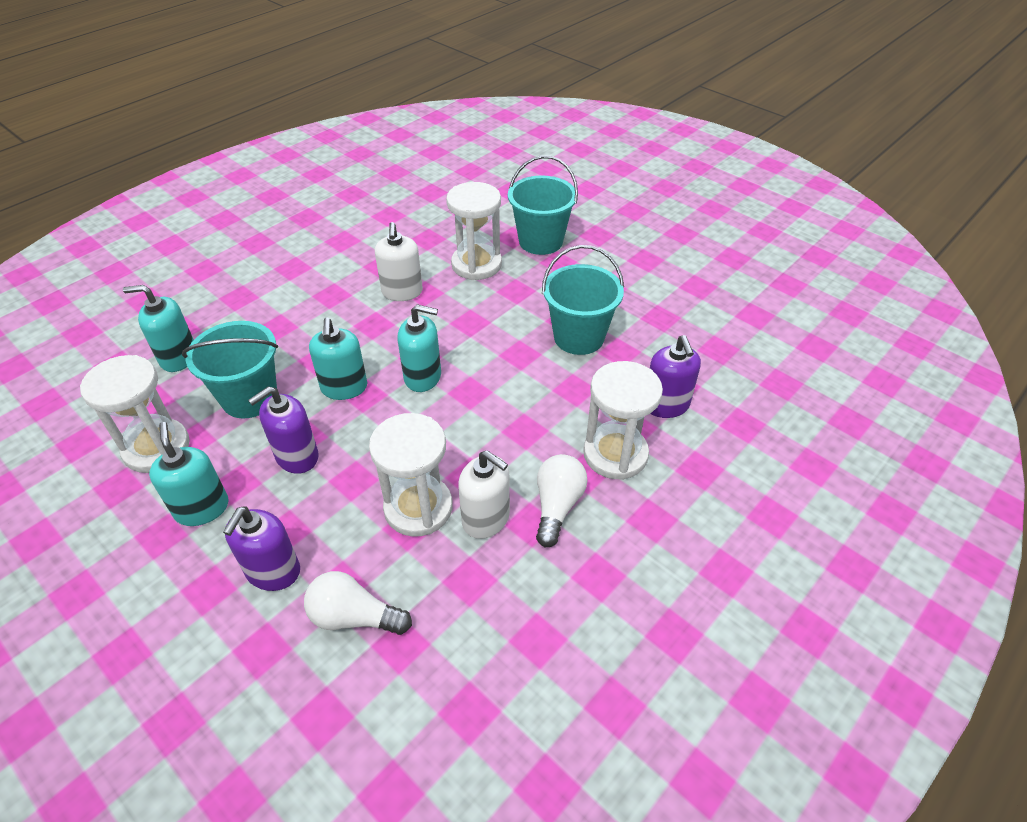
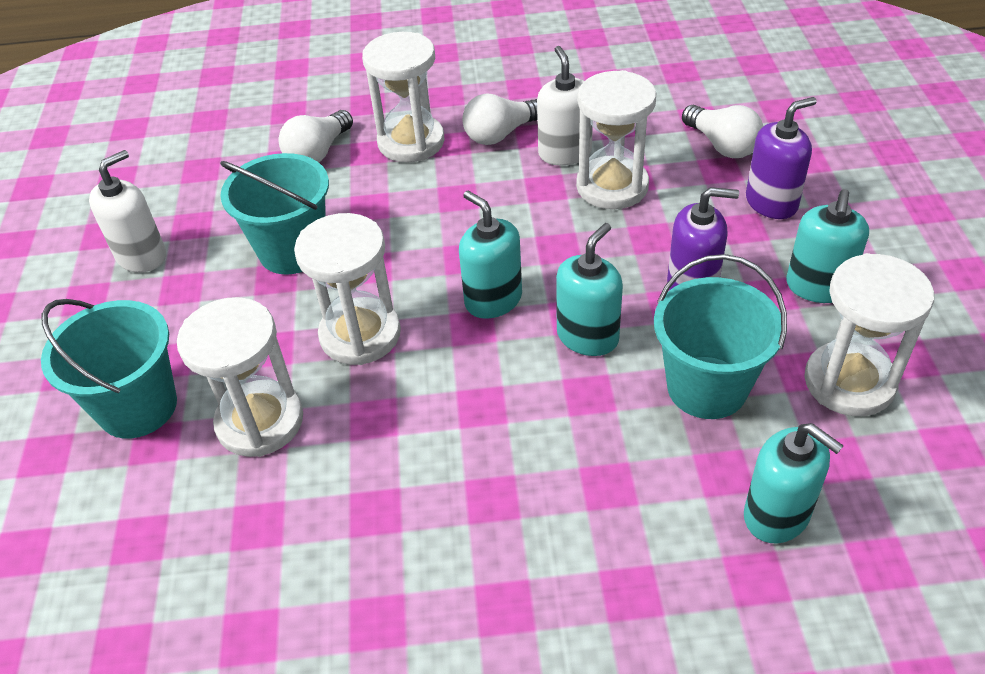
camera: 135 degrees left, 0 degrees up
white soap dispenser [375,222,423,301] -> white soap dispenser moved to [89,150,166,272]
purple soap dispenser [650,335,701,418] -> white light bulb [279,110,353,162]
none -> white hourglass [294,213,401,365]

